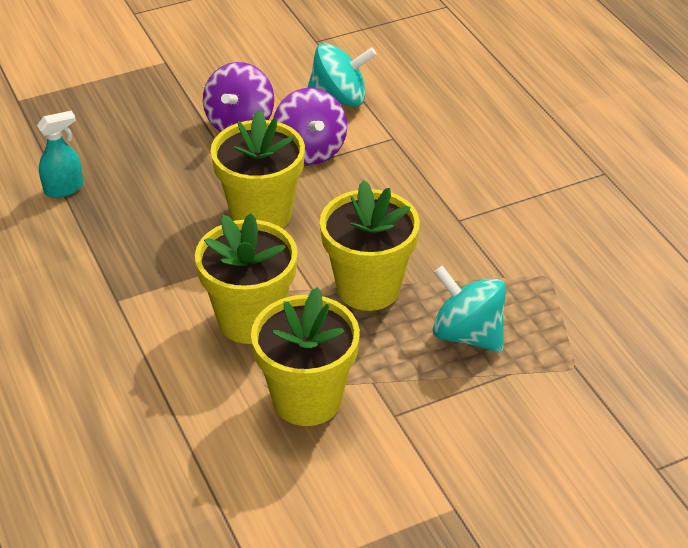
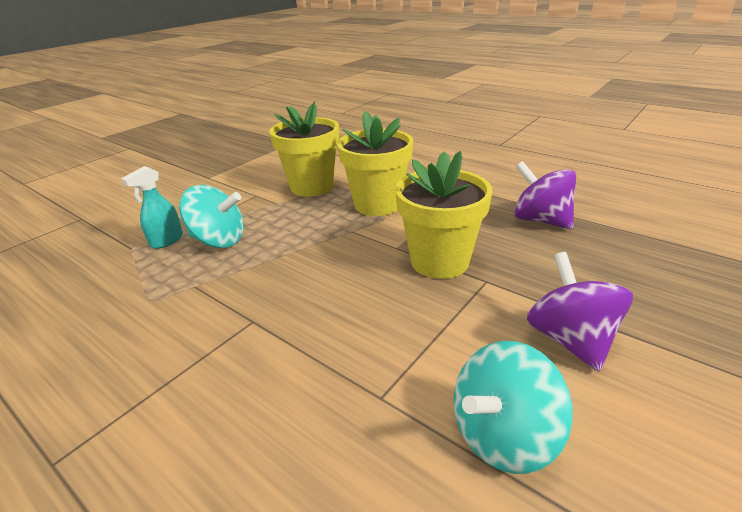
camera: 155 degrees right, 10 degrees down
turquoise spray bottle [37,111,83,198] -> turquoise spray bottle moved to [121,166,183,249]
purple spinning top [273,88,347,164] -> purple spinning top moved to [514,161,576,229]
yellow flower pot [320,180,420,311] -> none

